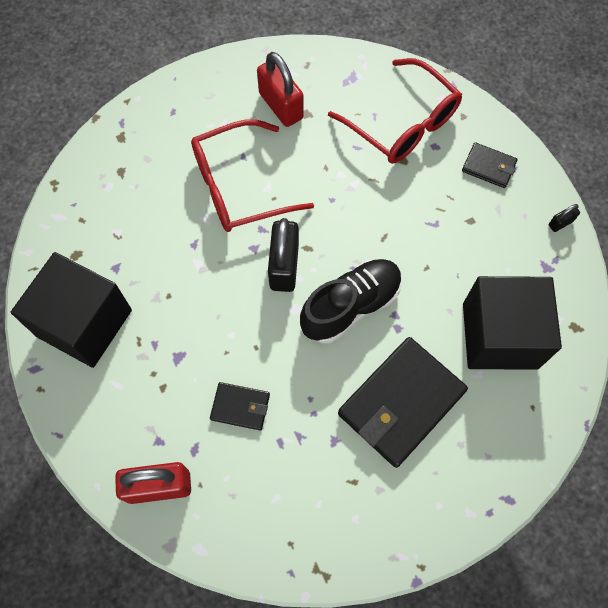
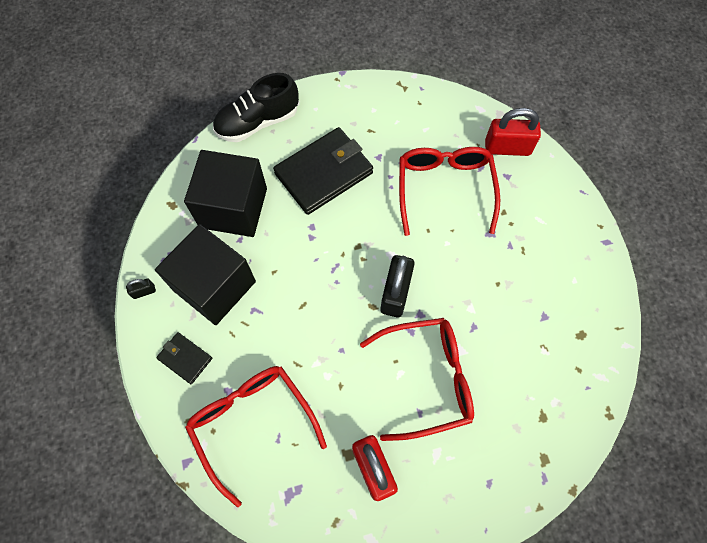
camera: 170 degrees left, 0 degrees up
black cube [11,252,132,368] -> black cube moved to [155,224,256,325]
black wallet [210,382,270,430] -> red glasses [399,147,500,236]
black shoe [300,259,402,343] -> black shoe moved to [213,73,299,142]

